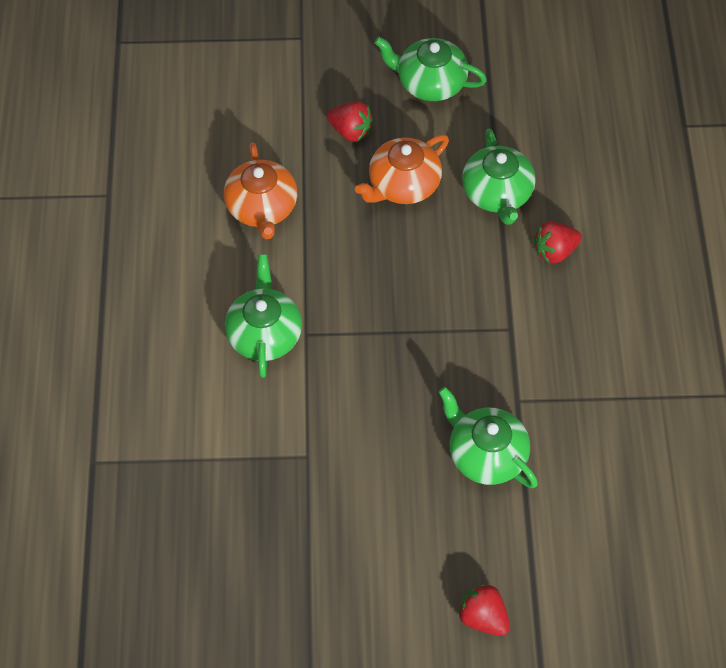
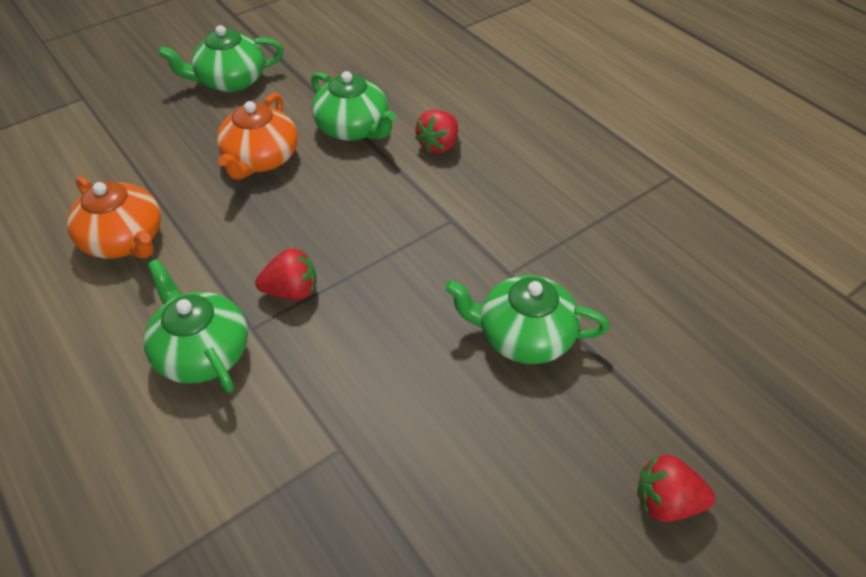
camera: 35 degrees left, 10 degrees down
red strawberry [327,102,373,142] -> red strawberry moved to [255,248,317,300]

